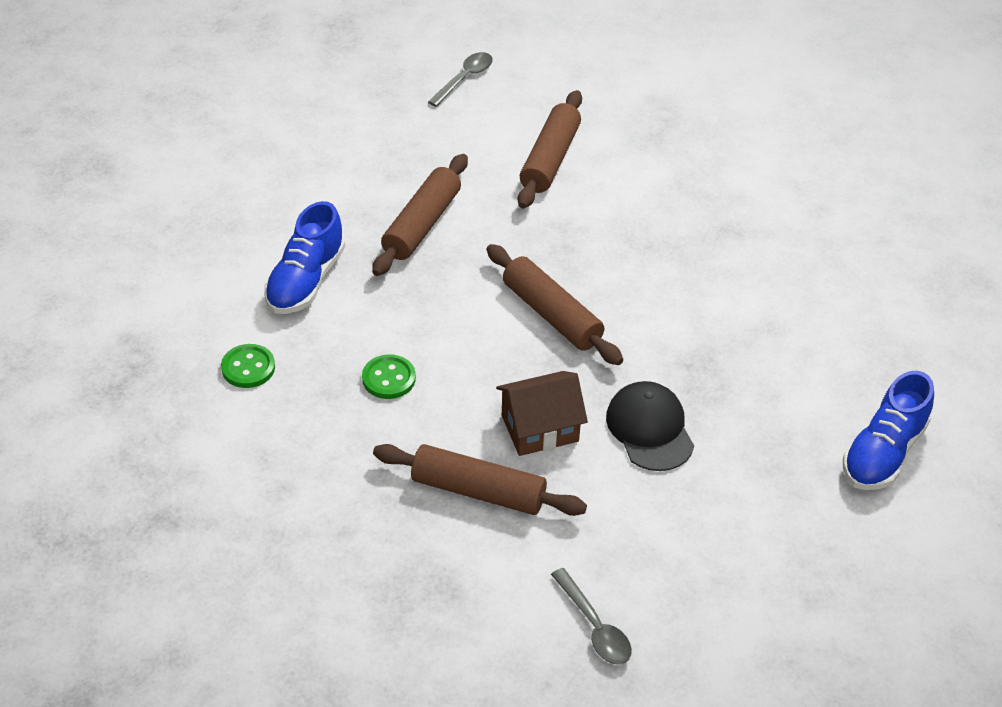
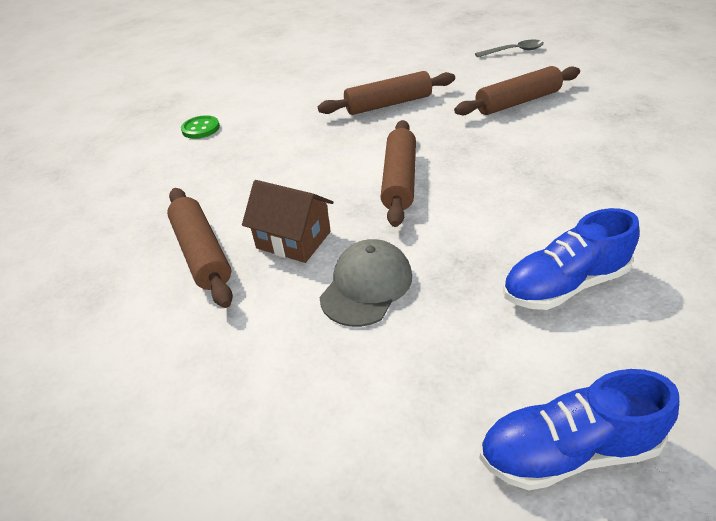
camera: 50 degrees right, 5 degrees down
blue shoe [264,201,345,314] -> blue shoe moved to [503,208,639,310]
green button [362,354,416,399] -> none
grey spoon [551,568,632,665] -> none
black cap [606,381,694,471] -> grey cap [320,239,412,327]

